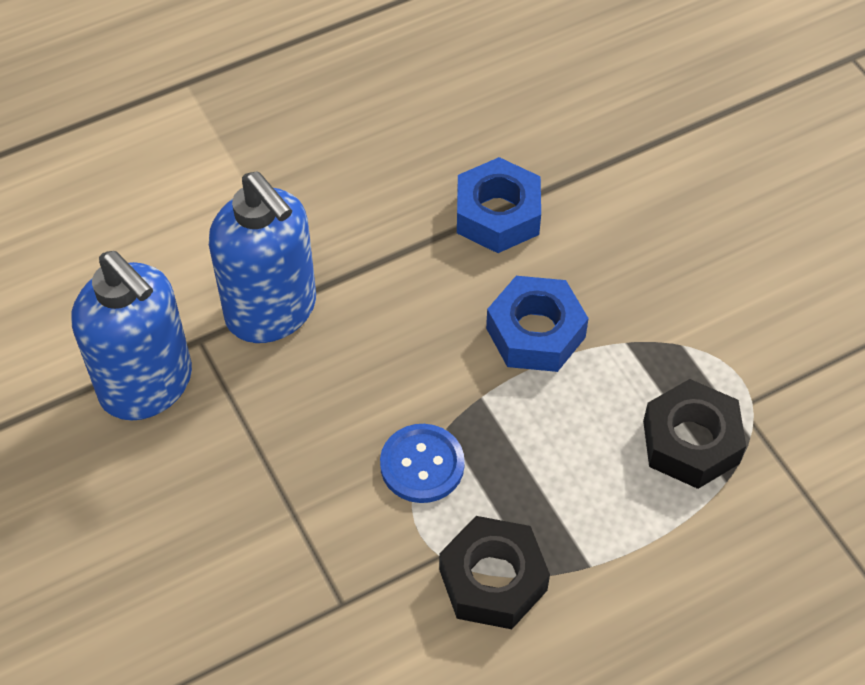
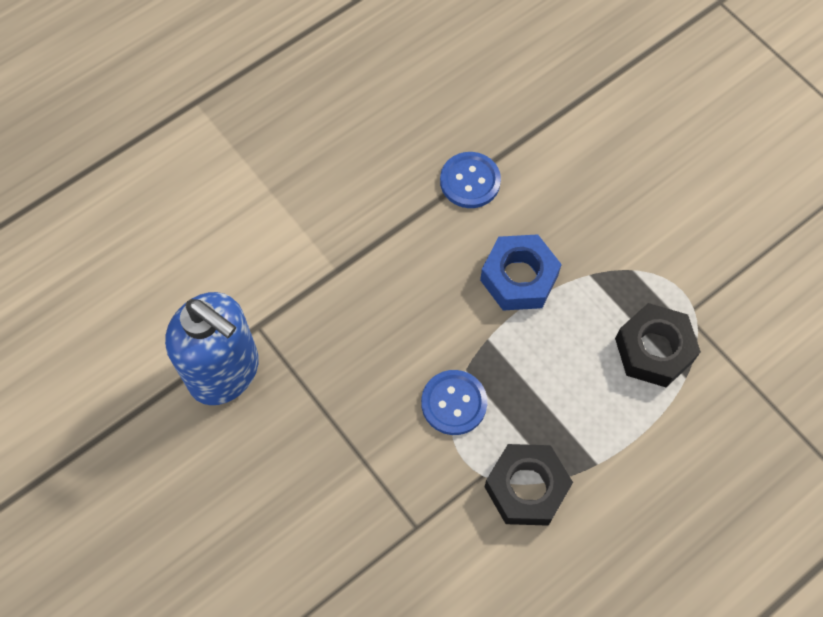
camera: 10 degrees left, 10 degrees up
blue soap dispenser [209,171,316,343] -> none
blue nut [457,157,541,253] -> blue button [440,152,501,208]

